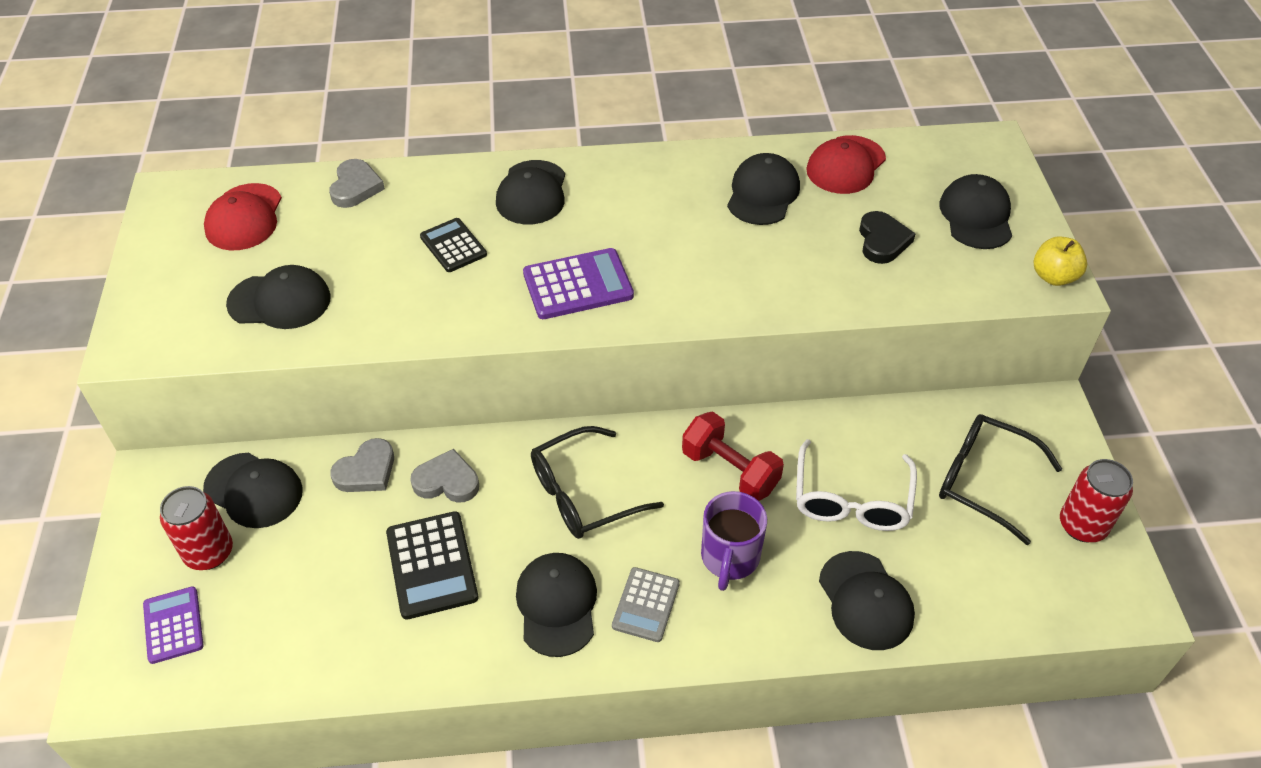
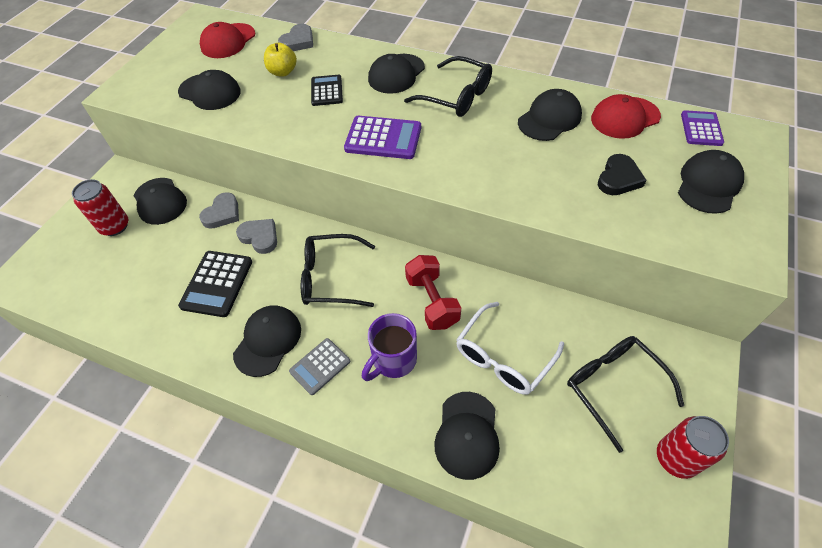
camera: 30 degrees right, 5 degrees up
purple calculator [143,586,204,664] -> purple calculator moved to [681,110,724,146]
grey heart [330,438,394,492] -> grey heart turned 45 degrees counterclockwise [199,192,239,229]
yellow apple [1034,236,1087,286] -> yellow apple moved to [264,43,297,76]
none -> black glasses [404,56,492,117]

